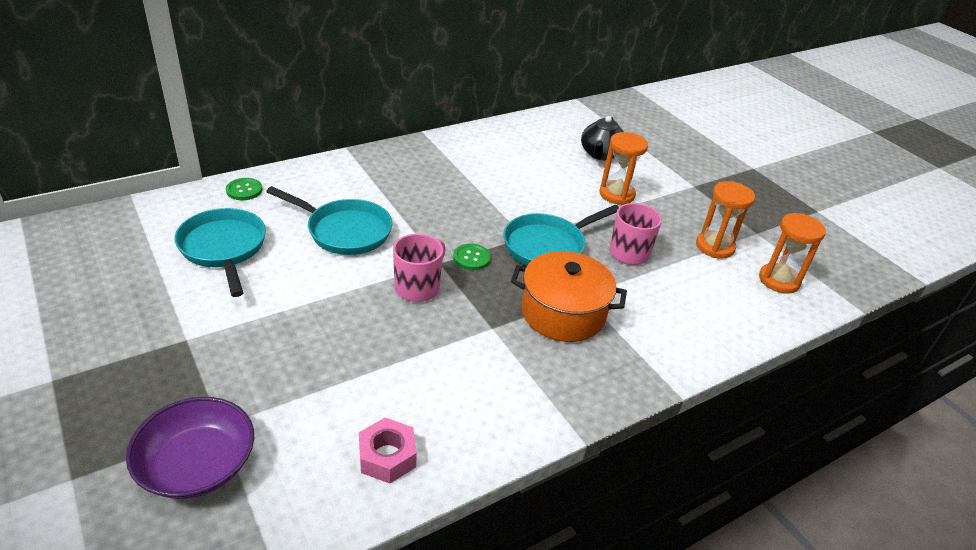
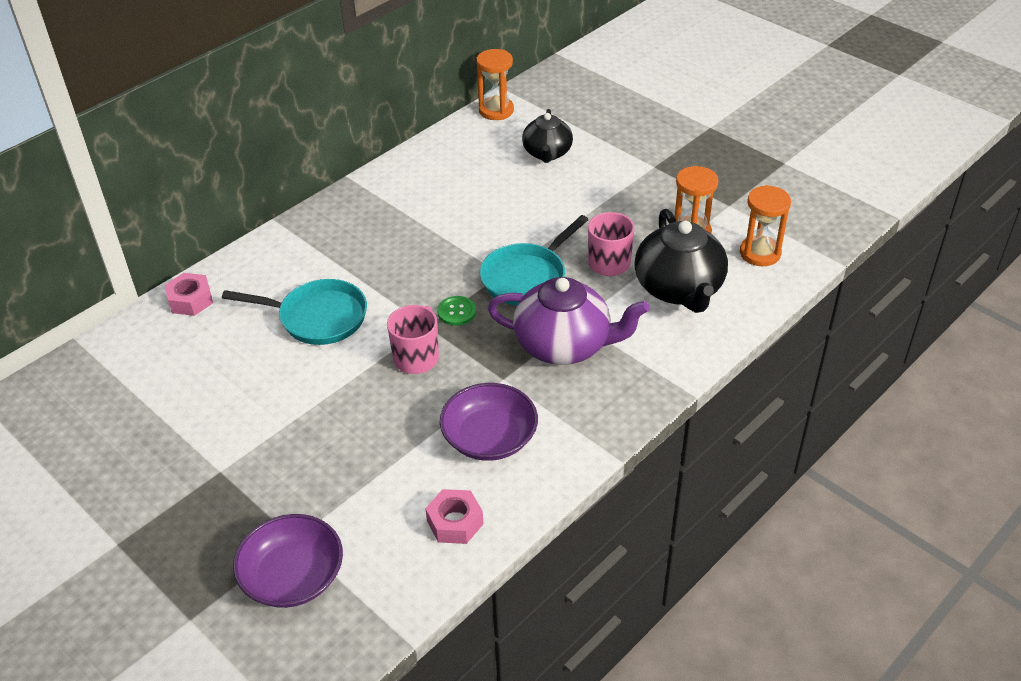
camera: 10 degrees left, 5 degrees up
turquoise pan [174,208,266,297] -> none
green button [226,178,262,200] -> pink nut [165,273,213,316]
orange pot [511,251,627,342] -> purple teapot [488,277,650,365]
orange hourglass [599,132,648,205] -> orange hourglass moved to [476,49,514,120]
none -> purple bowl [440,383,538,461]
none -> black teapot [635,209,728,313]

